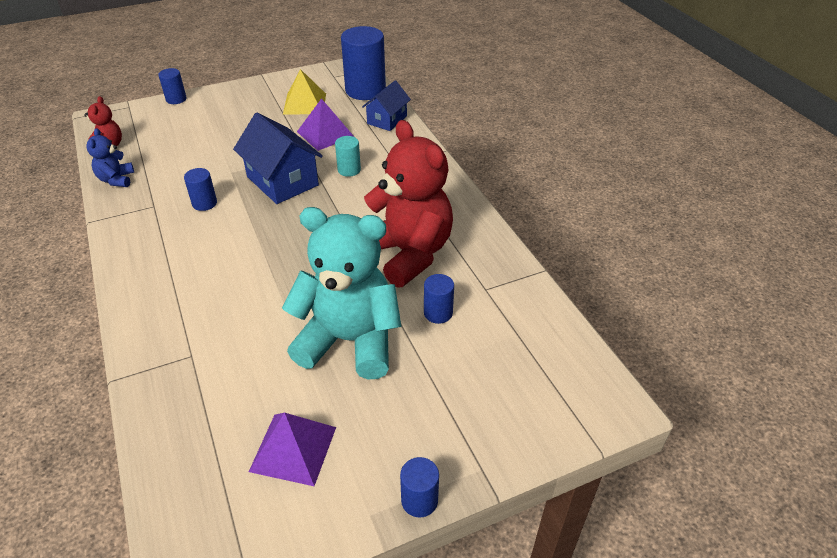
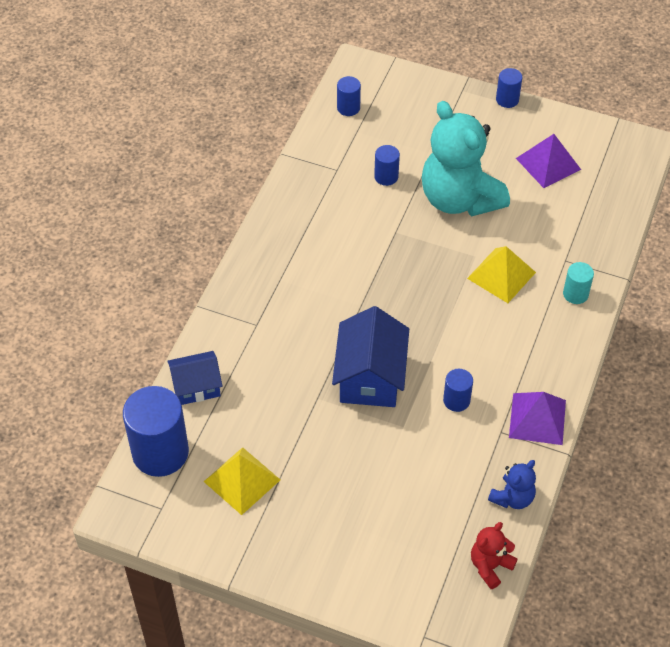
camera: 135 degrees left, 10 degrees up
blue cylinder [158,68,187,104] -> blue cylinder moved to [337,76,361,116]
purple pyramid [297,98,354,151] -> purple pyramid moved to [509,392,566,445]
turquoise cylinder [335,136,361,177] -> turquoise cylinder moved to [563,262,594,304]
red teddy bear [364,120,453,288] -> none
none -> yellow pyramid [467,246,536,303]

